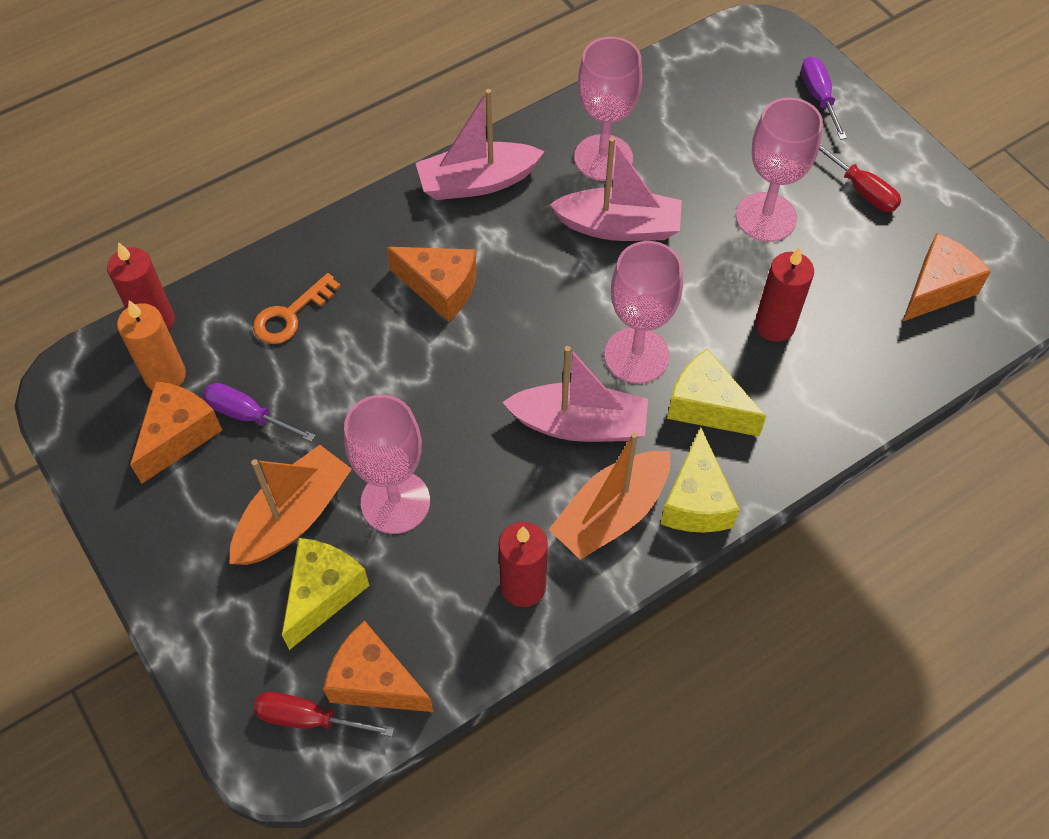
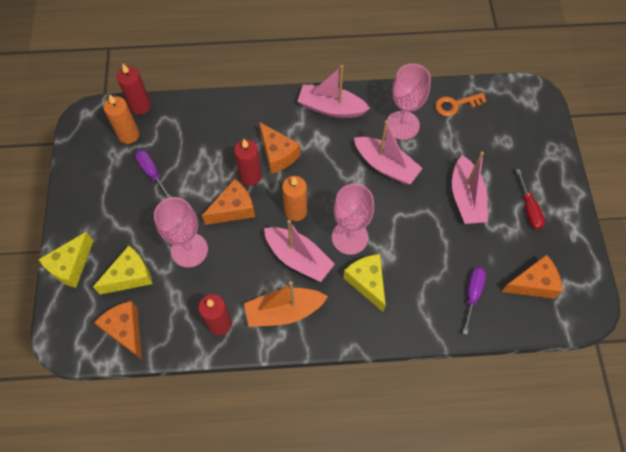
camera: 30 degrees right, 5 degrees up
orange cheese [130,381,222,484] -> orange cheese moved to [202,179,255,225]
orange boat [230,445,352,565] -> none
orange key [253,273,341,344] -> orange key moved to [435,93,486,116]
red screwdriver [254,692,394,737] -> none
yellow cheese [661,427,740,533] -> yellow cheese moved to [38,231,94,288]
pink goblet [736,97,823,242] -> pink boat [452,152,488,224]
red candle [755,247,814,342] -> red candle moved to [234,139,262,186]
purple screwdriver [801,56,847,140] -> purple screwdriver moved to [463,267,486,335]
none -> orange candle [282,176,307,221]

